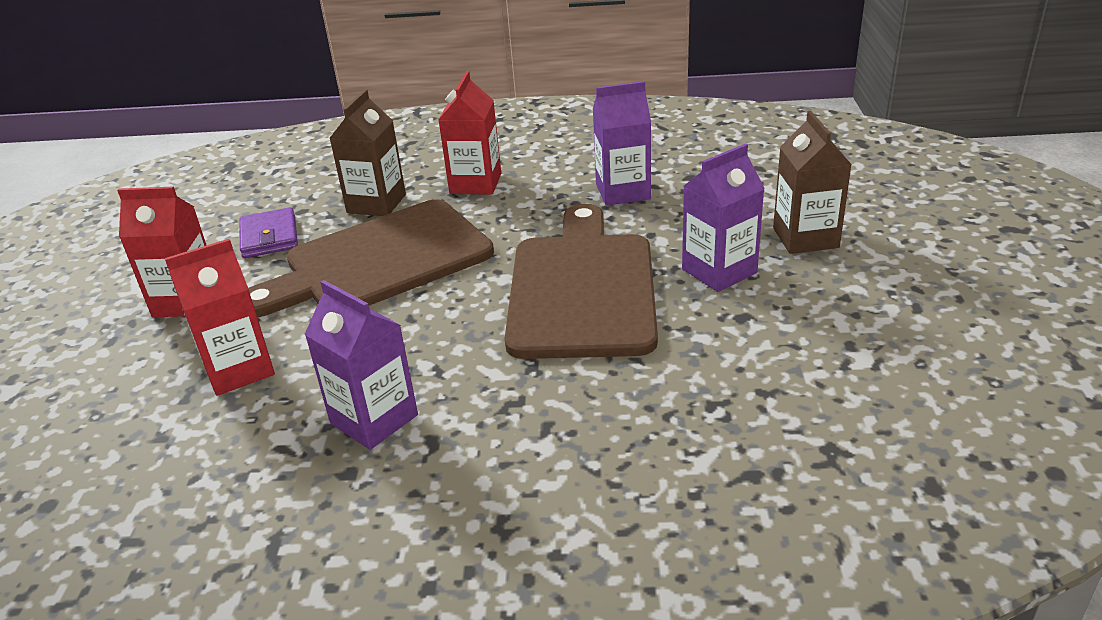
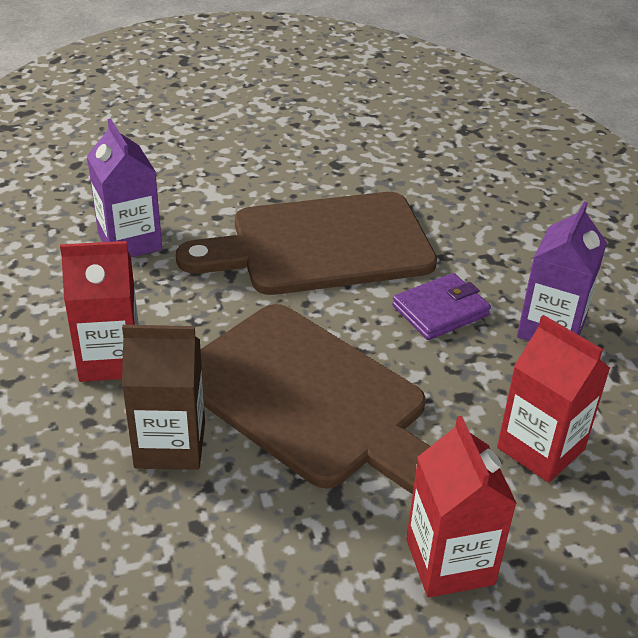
camera: 110 degrees left, 5 degrees up
purple wallet [240,207,298,258] -> purple wallet moved to [392,273,491,340]
purple carton [682,144,765,292] -> none
brown carton [773,111,852,254] -> none

